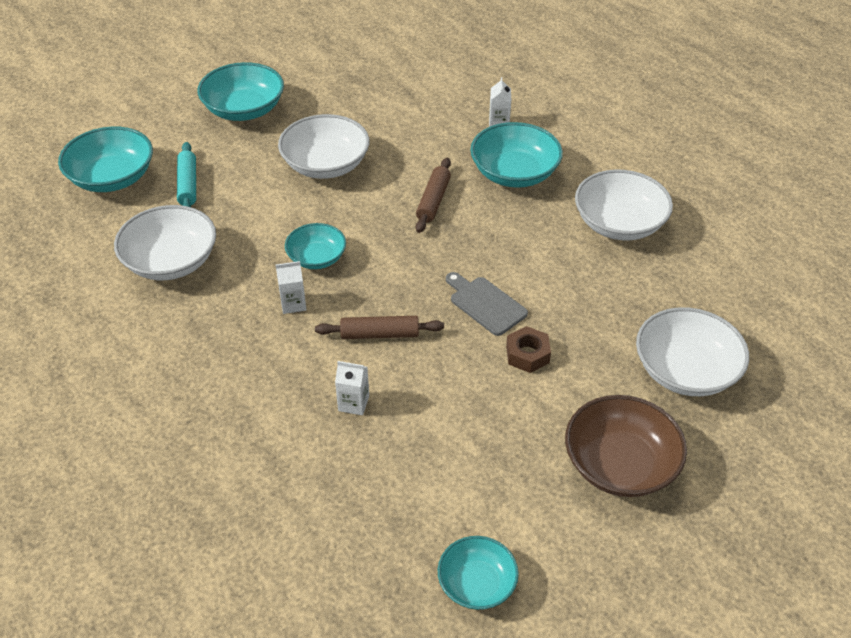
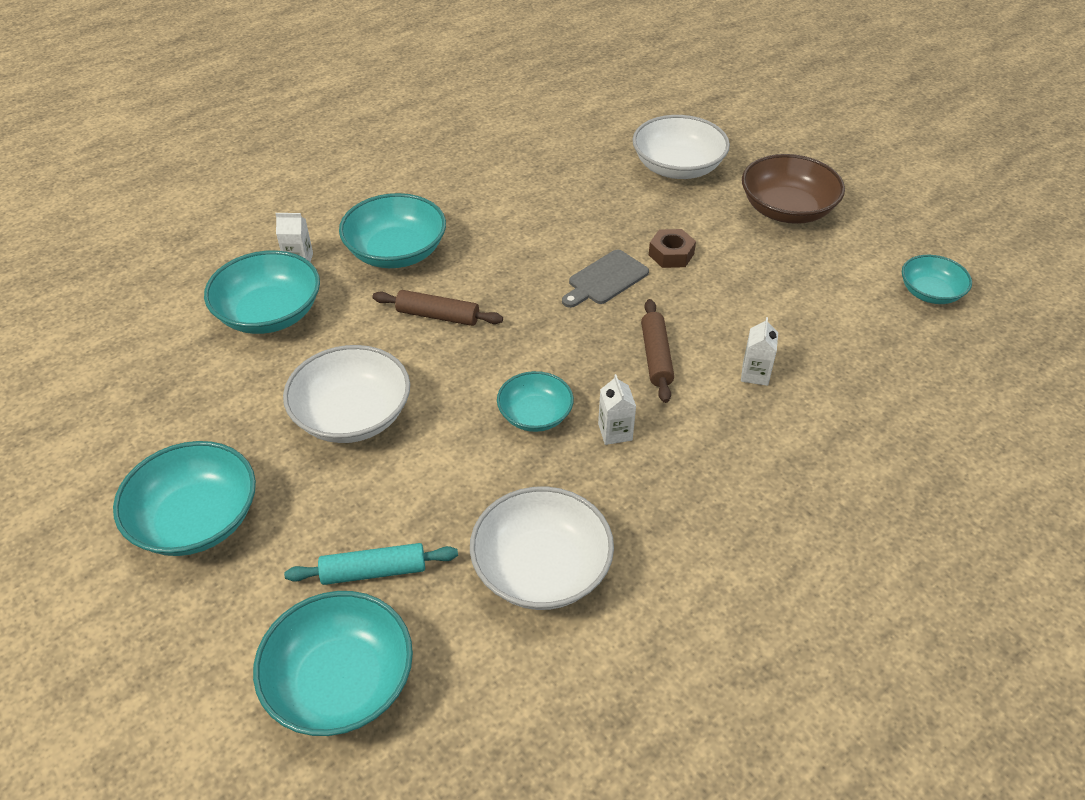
camera: 90 degrees left, 0 degrees up
white bowl [575,169,673,241] -> none
none -> turquoise bowl [204,250,320,334]

